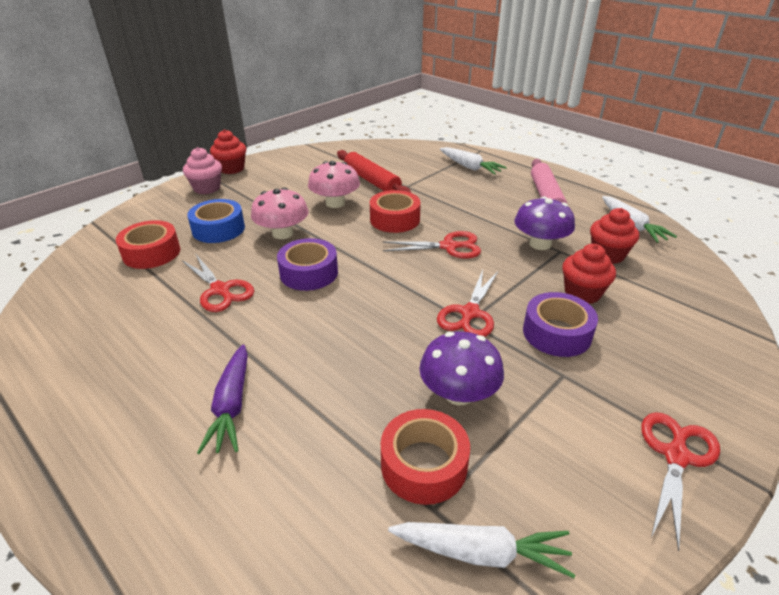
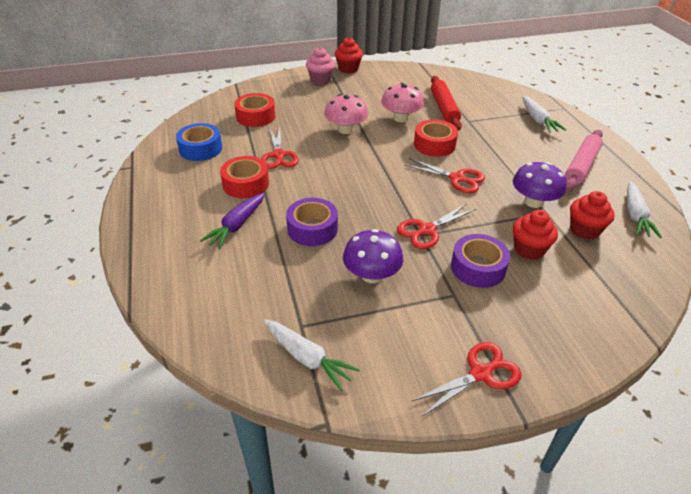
camera: 30 degrees right, 5 degrees up
blue tape [187,199,245,243] -> blue tape moved to [176,123,222,161]
purple tape [277,238,338,291] -> purple tape moved to [286,198,338,246]
red tape [381,409,470,505] -> red tape moved to [220,156,269,198]

